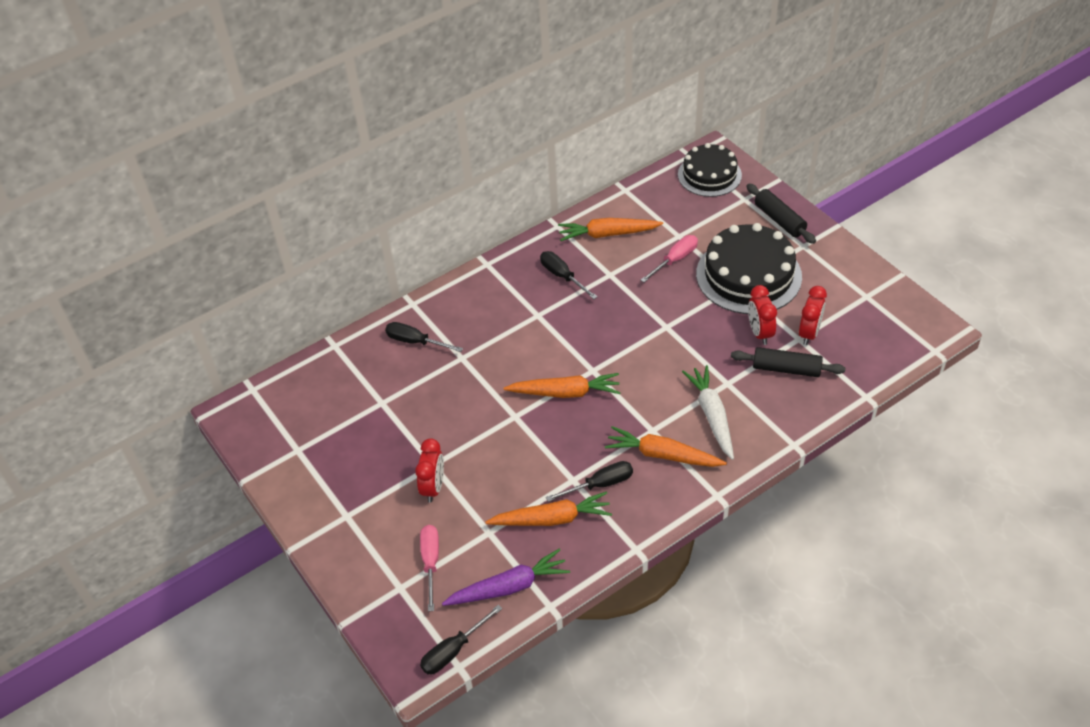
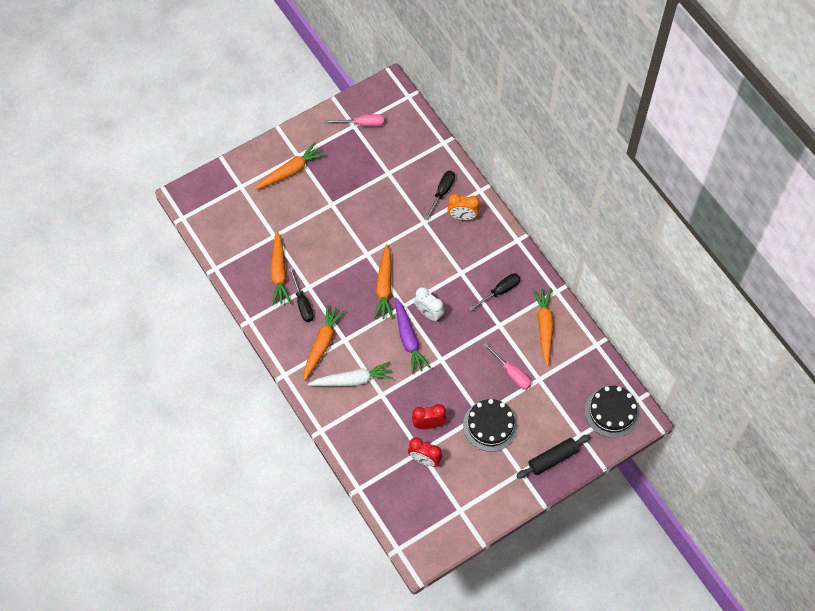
camera: 90 degrees right, 15 degrees up
red clock [415,438,444,502] -> none
pink screwdriver [420,525,439,612] -> pink screwdriver moved to [326,114,384,127]
black screwdriver [420,605,502,674] -> none
purple carrot [442,549,570,606] -> purple carrot moved to [395,298,431,374]
black cake [696,223,802,314] -> black cake [463,399,518,452], size x0.65
black rolling pin [731,347,846,377] -> none
none -> orange carrot [255,142,326,190]
none -> white clock [414,287,444,322]
none -> orange clock [447,194,479,220]

